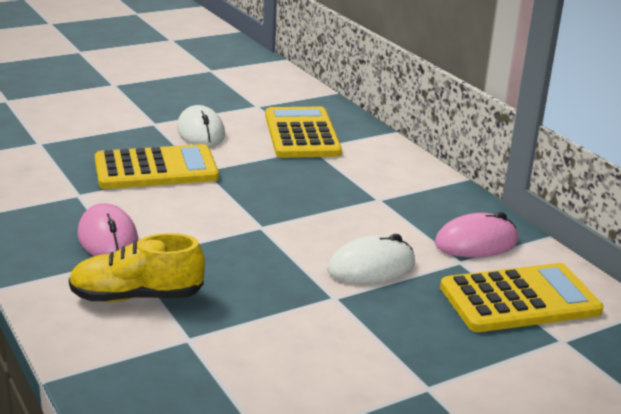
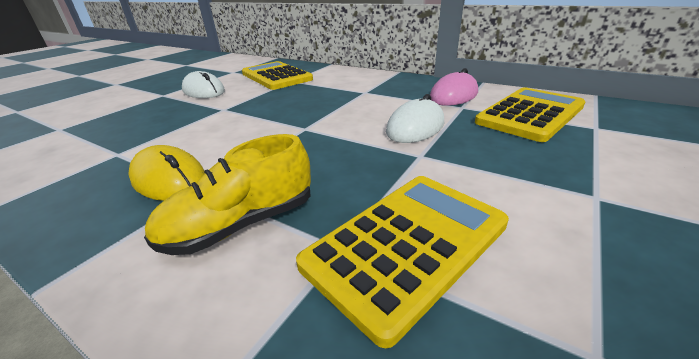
camera: 25 degrees left, 5 degrees up
pink mouse [78,203,138,256] -> yellow mouse [128,145,205,201]
yellow calculator [95,144,219,189] -> yellow calculator moved to [296,176,509,348]

